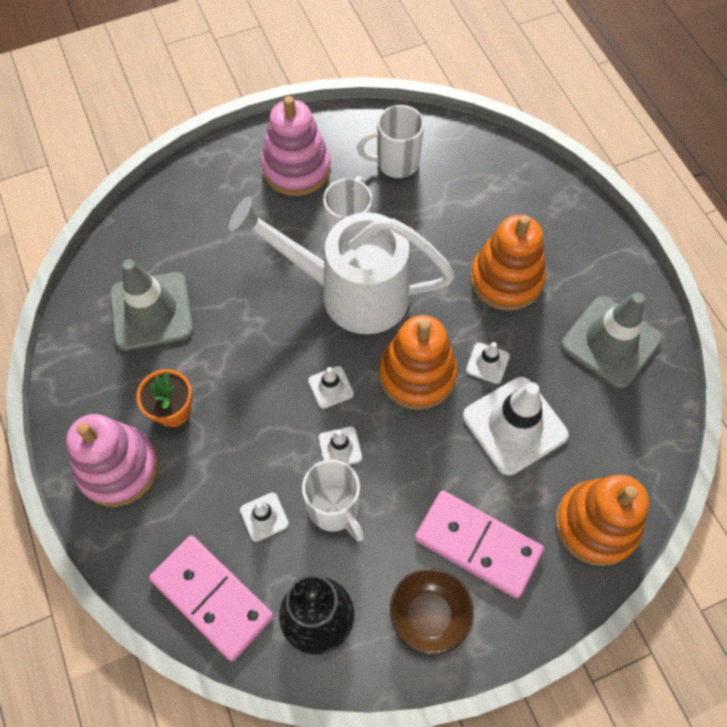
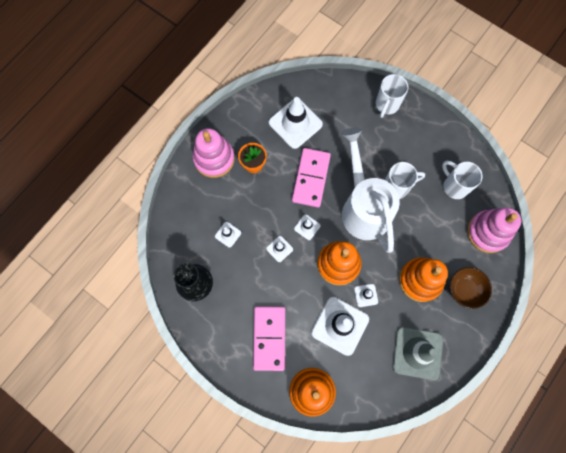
camera: 60 degrees right, 10 degrees up
grey traffic cone [110,259,194,351] -> white traffic cone [269,97,323,149]
pink domino [149,536,274,661] -> pink domino moved to [292,148,331,207]
pink stacking toy [261,96,331,196] -> pink stacking toy moved to [467,207,521,253]
white mug [302,459,364,542] -> white mug moved to [376,74,409,118]
brown bowl [390,568,474,655] -> brown bowl moved to [450,267,492,309]

